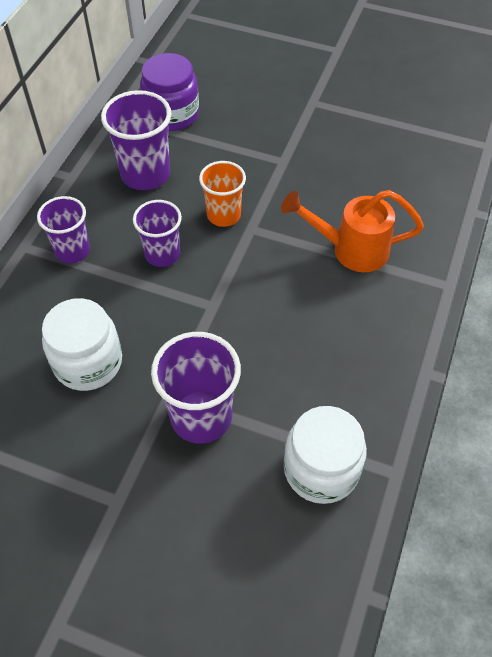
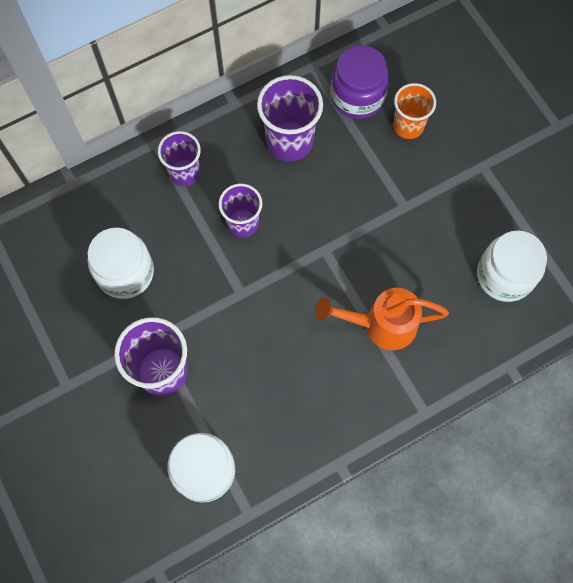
camera: 40 degrees right, 15 degrees up
orange cup [199,161,246,227] -> orange cup moved to [393,83,436,139]
orange watering can [281,190,424,272] -> orange watering can turned 45 degrees counterclockwise [315,288,449,350]
none -> white jar [477,230,547,302]

